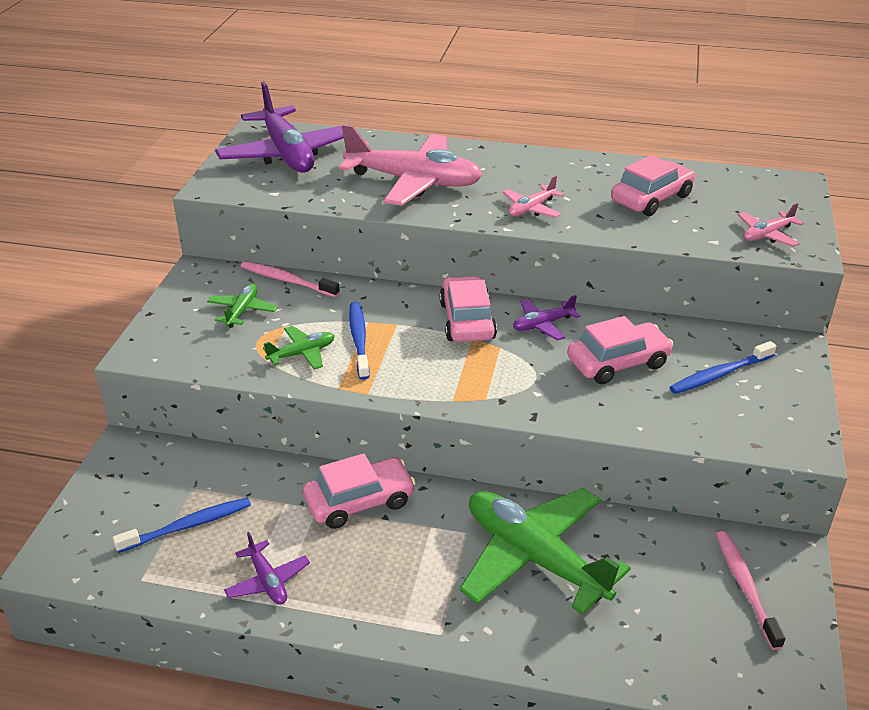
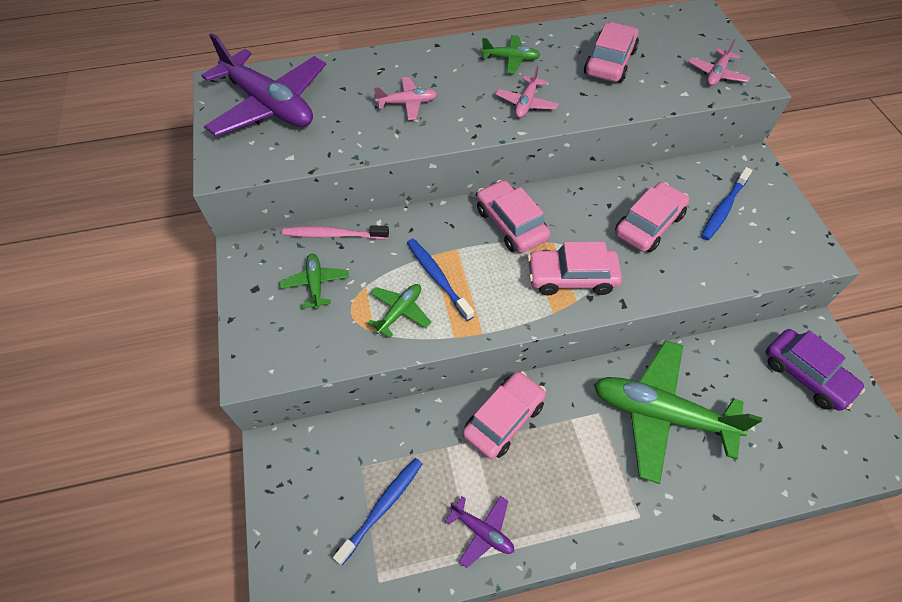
camera: 25 degrees left, 20 degrees up
pink plane [339,124,483,206] -> pink plane [374,77,437,120], size x0.46
purple plane [513,295,580,340] -> none
pink toothbrush [716,531,785,650] -> purple car [766,329,865,411]
none -> green plane [482,35,540,74]
none -> pink car [527,242,622,295]

